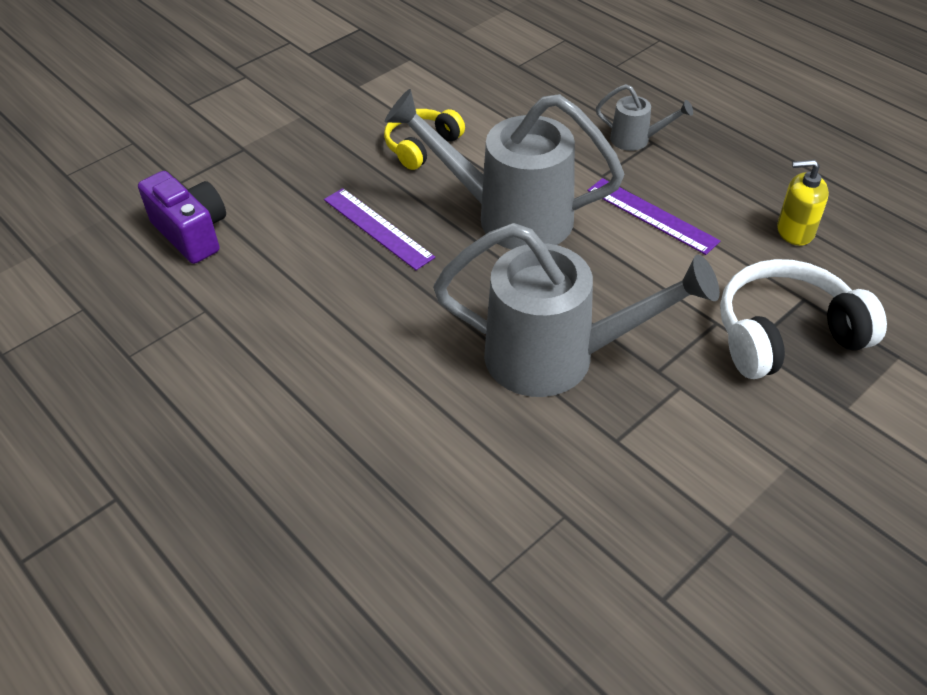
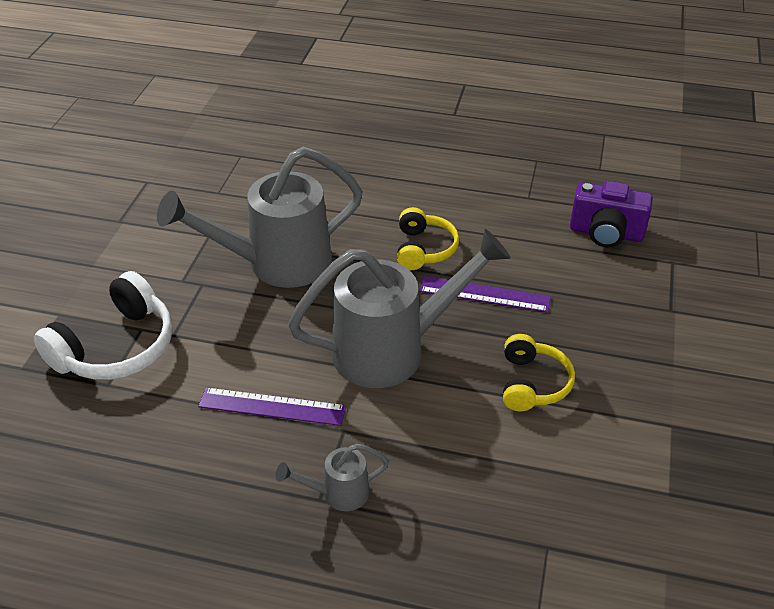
camera: 145 degrees right, 5 degrees down
yellow soap dispenser [777,160,829,246] -> none
none -> yellow headphones [397,207,459,270]

